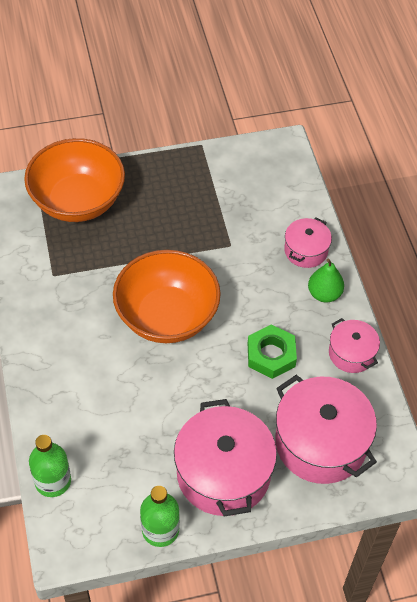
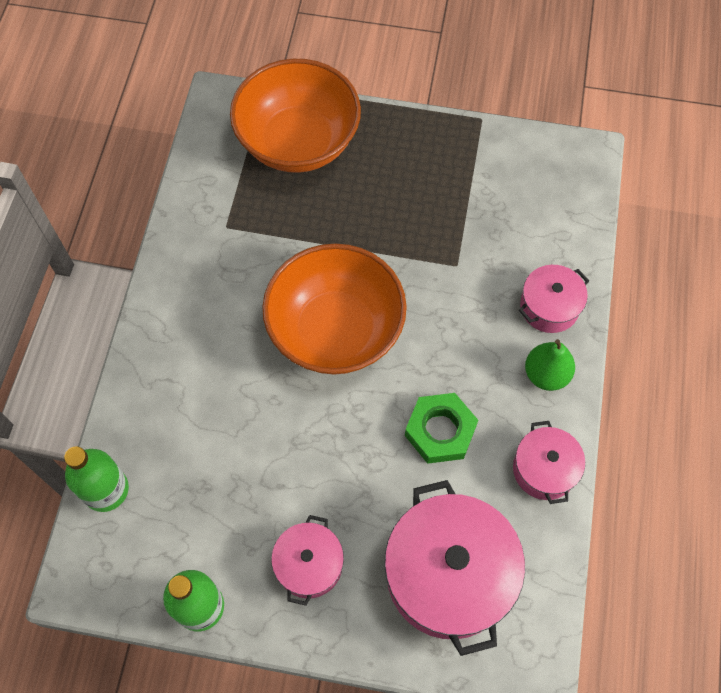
camera: 25 degrees right, 10 degrees up
pink pot [174,399,277,516] -> pink pot [271,515,344,606], size x0.53

